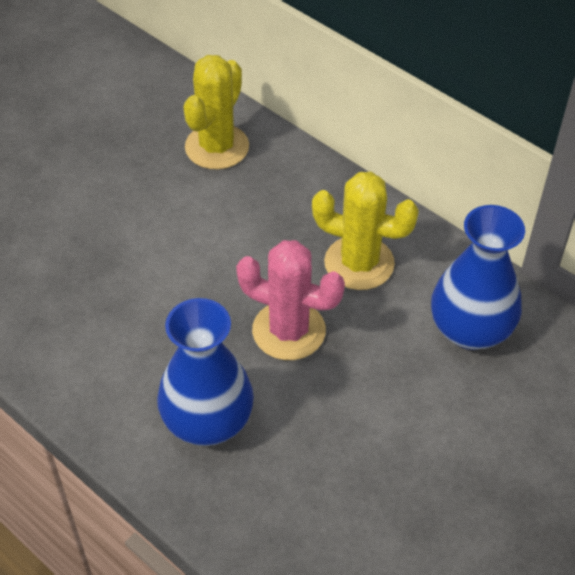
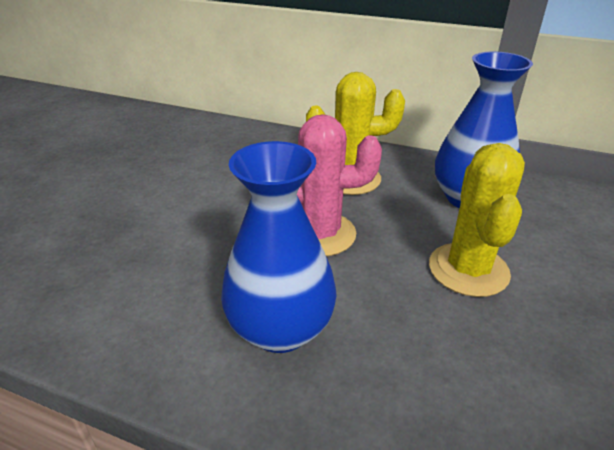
camera: 20 degrees left, 15 degrees down
yellow cactus [184,55,249,169] -> yellow cactus moved to [429,143,525,297]

